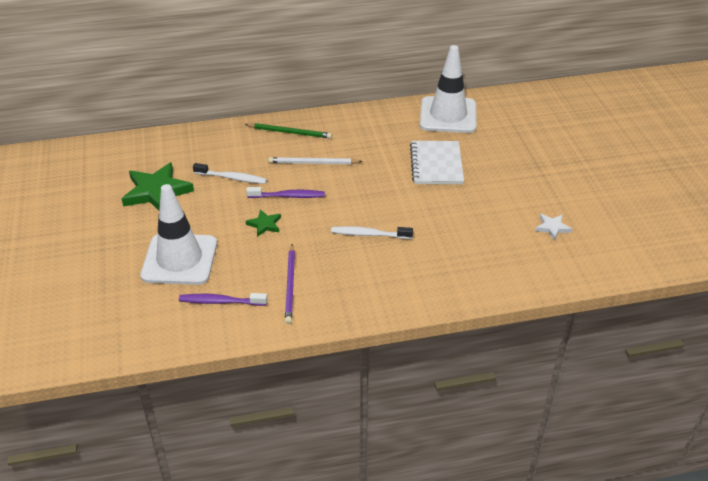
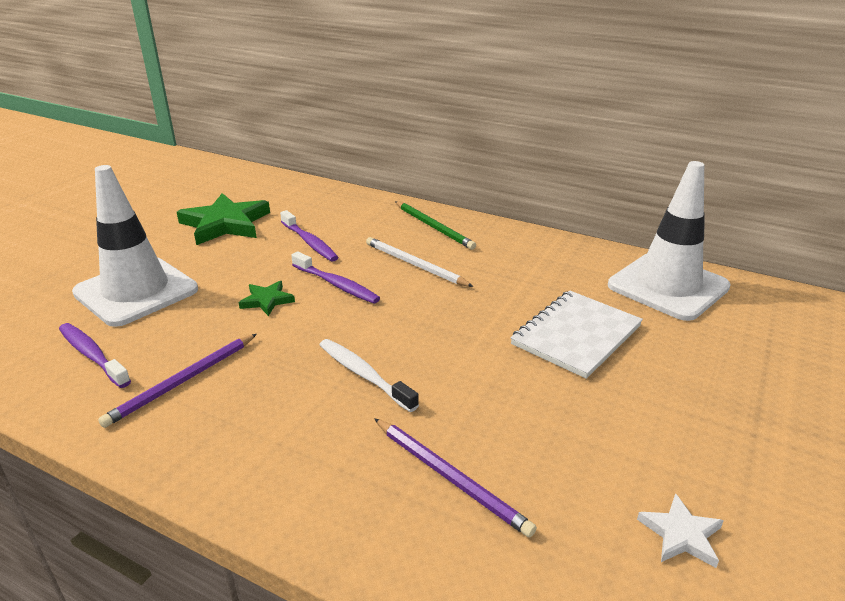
camera: 40 degrees right, 10 degrees down
white toothbrush [193,163,267,184] -> purple toothbrush [280,210,339,262]
none -> purple pencil [374,418,537,537]

